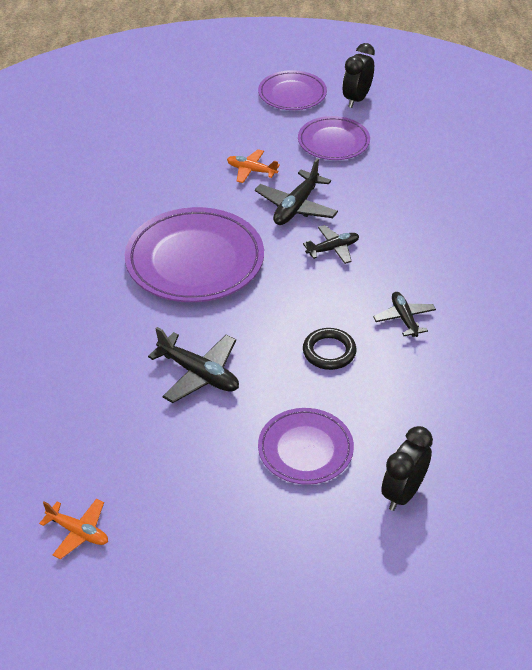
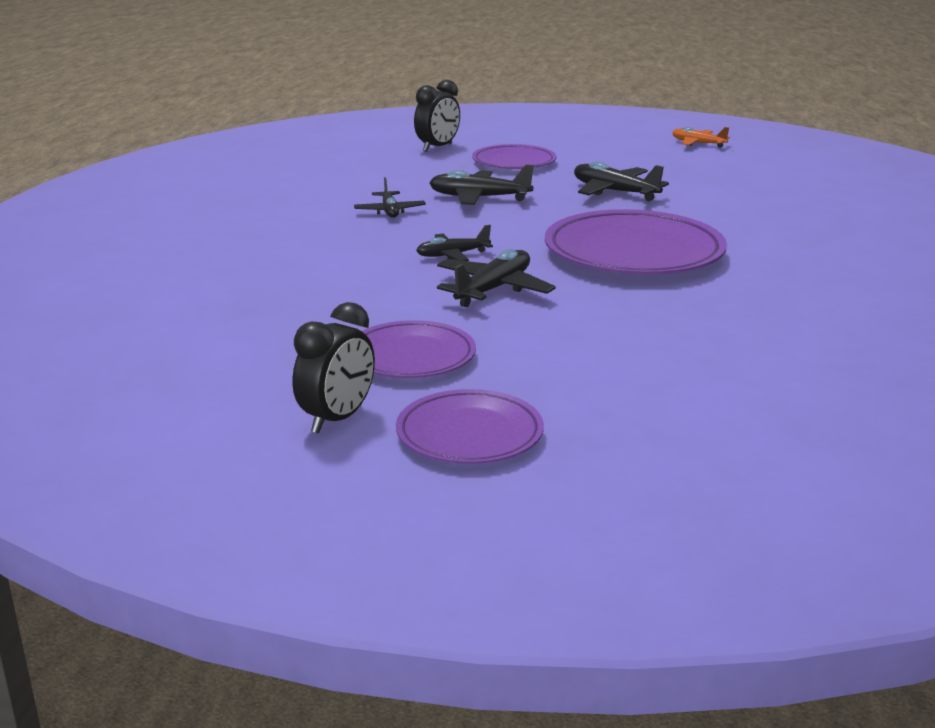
camera: 175 degrees left, 20 degrees down
orange plane [227,149,280,183] -> none
black ring [303,328,356,370] -> black plane [429,164,534,205]

